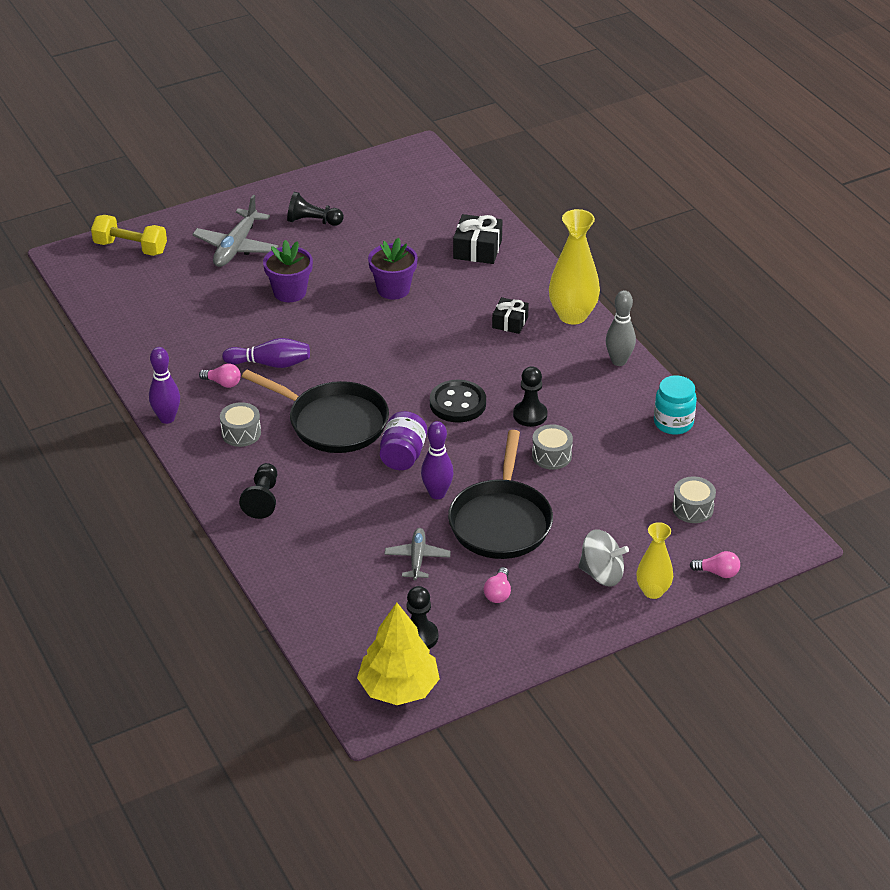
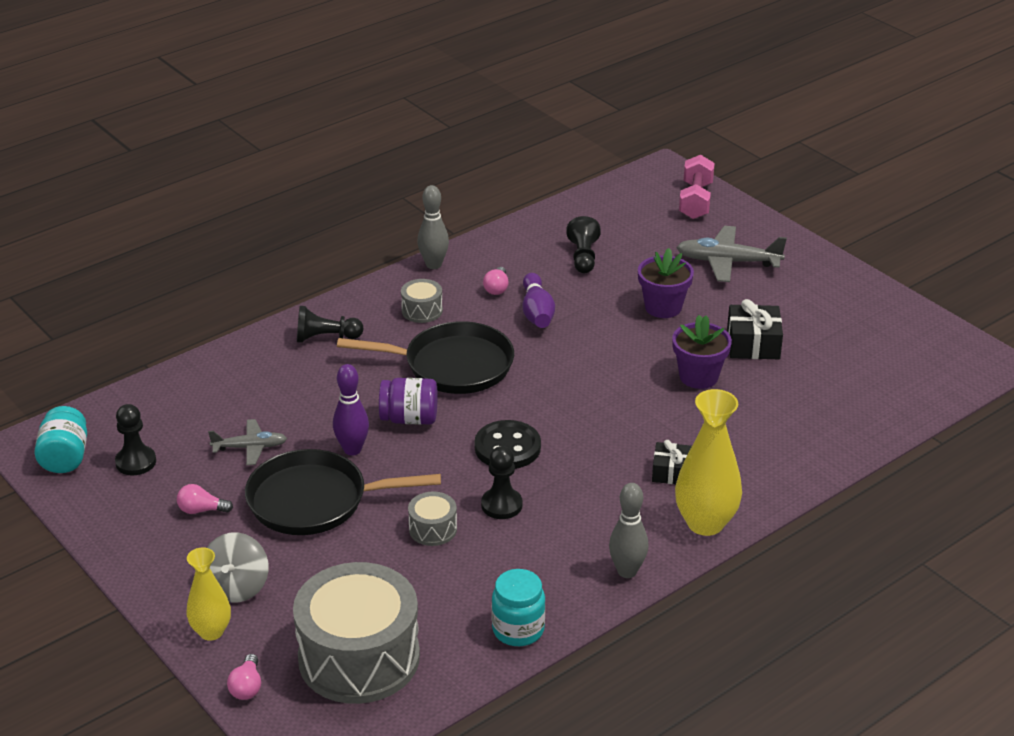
camera: 80 degrees right, 5 degrees down
yellow dumbbell [91,215,167,256] -> pink dumbbell [679,155,715,219]
purple bowling pin [149,347,180,424] -> grey bowling pin [417,185,449,269]
black pan [242,370,389,453] -> black pan turned 105 degrees counterclockwise [337,321,514,394]
black pawn [287,192,344,226] -> black pawn moved to [566,216,601,273]
yellow tree [357,603,440,705] -> turquoise jar [34,406,87,473]
black gift [453,214,503,264] -> black gift moved to [727,299,783,359]
grey drum [672,477,716,523] -> grey drum [293,562,420,704], size x2.32

